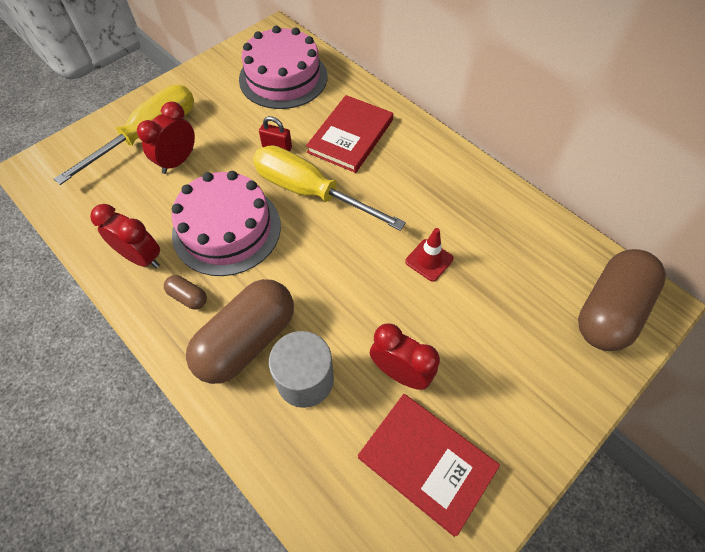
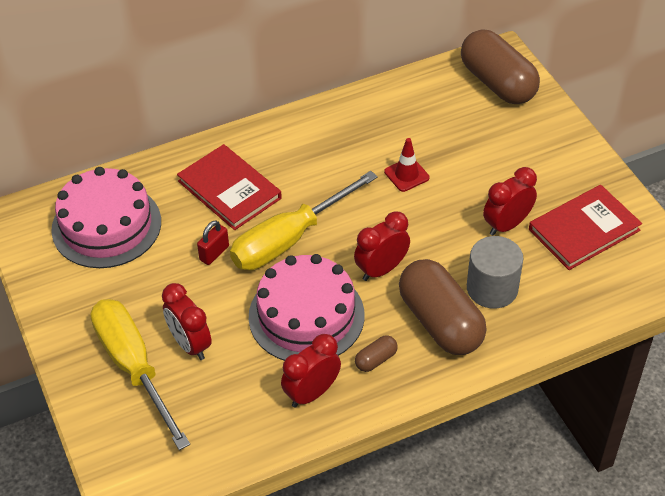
camera: 70 degrees left, 10 degrees down
none -> red clock [354,211,410,281]

